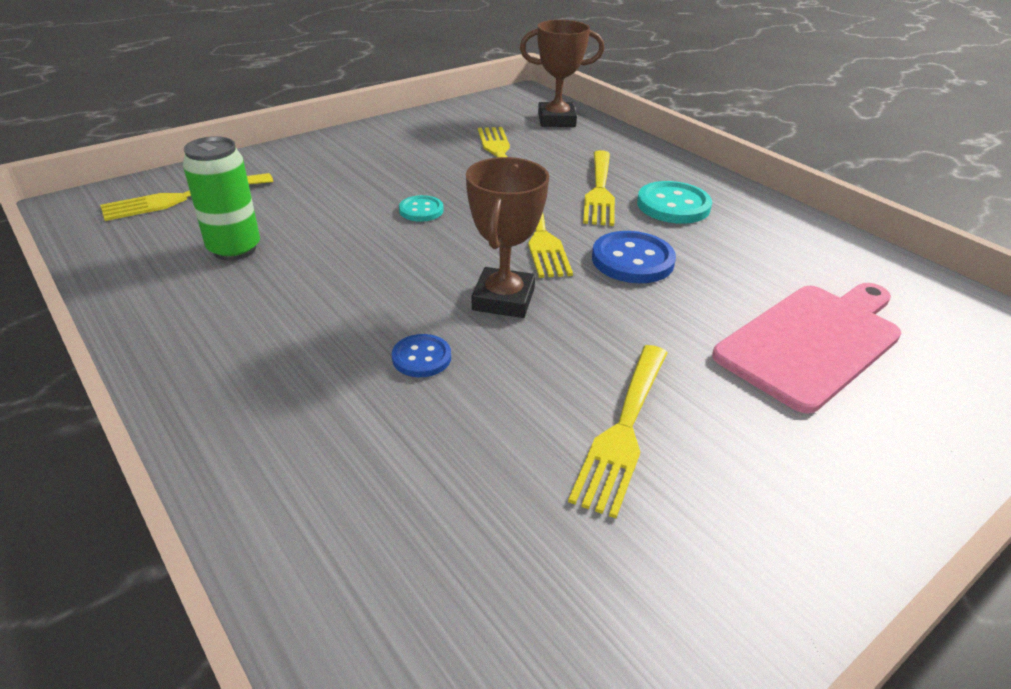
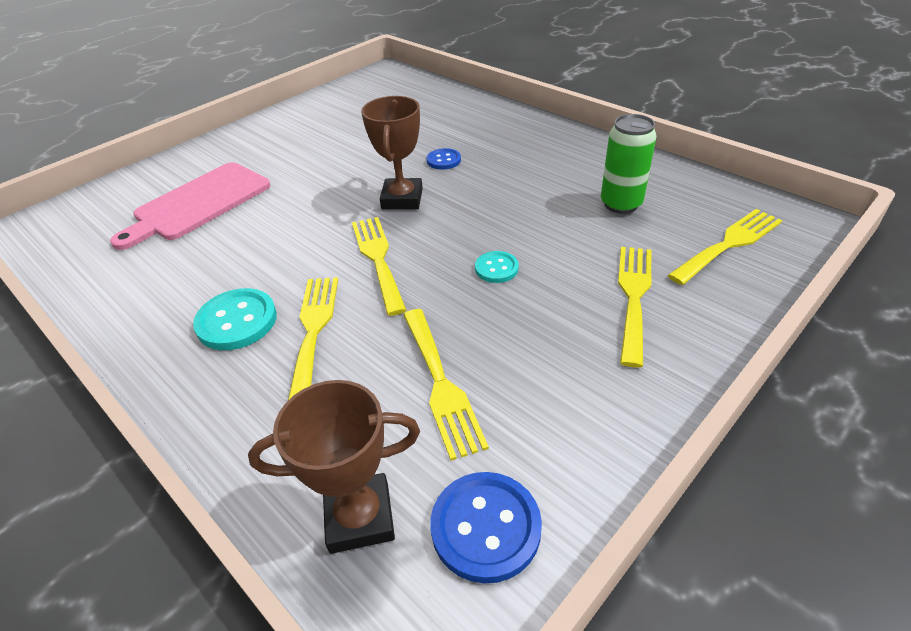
camera: 175 degrees right, 5 degrees up
yellow fork [568,345,667,518] -> yellow fork moved to [618,247,651,367]
blue button [592,231,676,283] -> blue button moved to [430,472,542,584]

